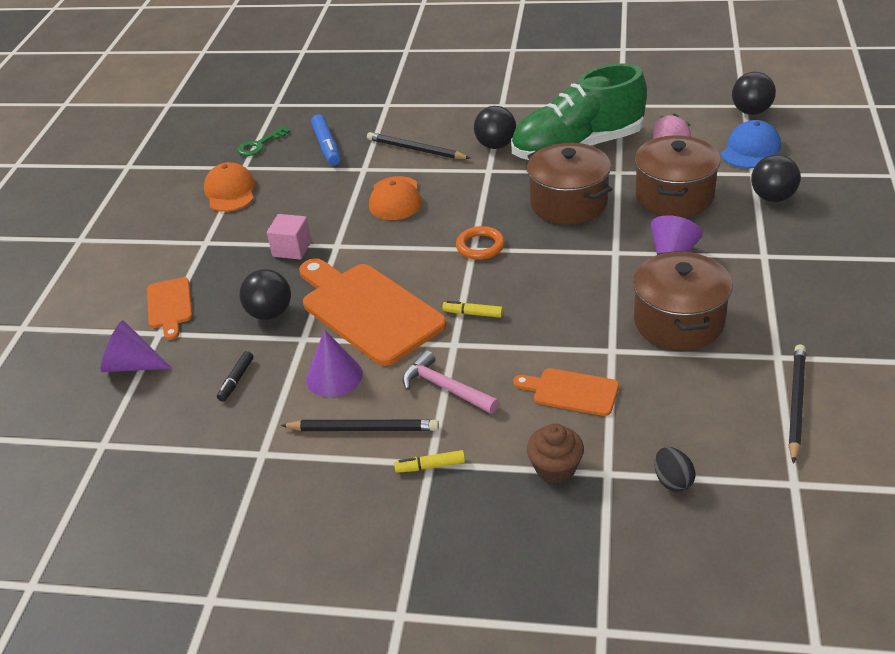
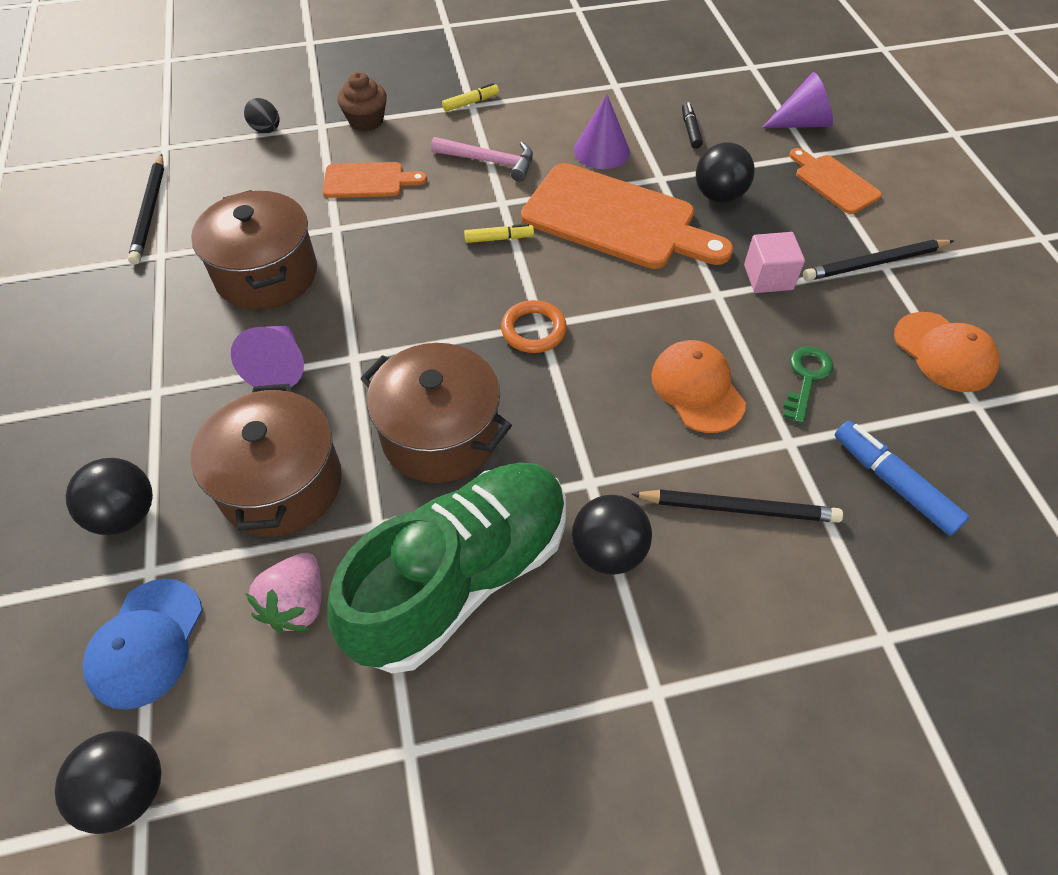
camera: 155 degrees right, 15 degrees up
green key [237,126,290,156] -> green key moved to [783,346,833,424]
black pencil [280,420,439,431] -> black pencil moved to [803,240,954,281]

